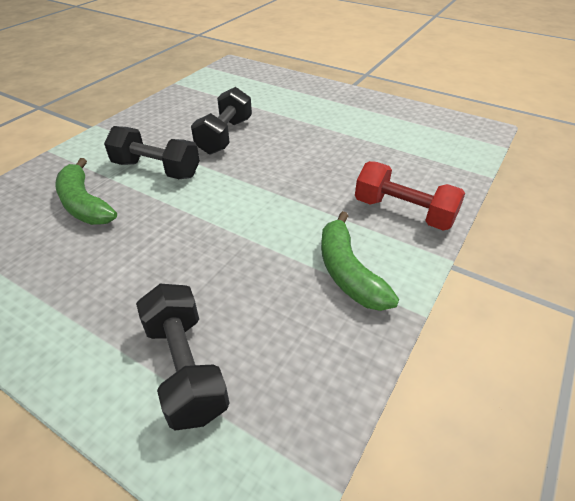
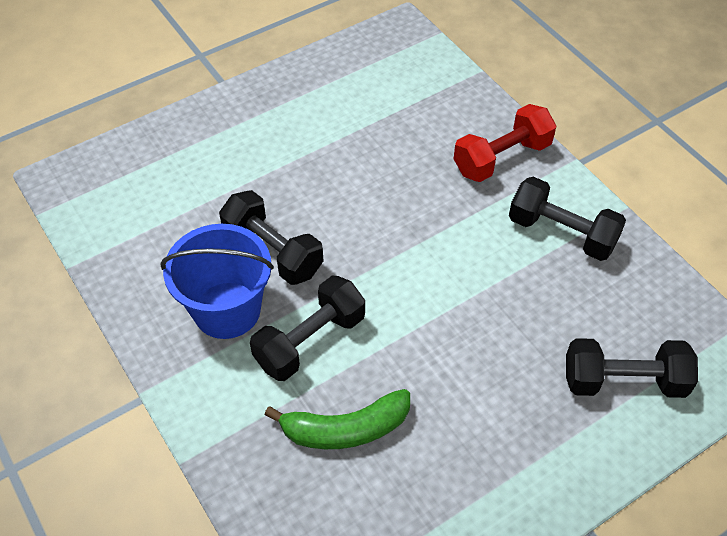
camera: 65 degrees left, 10 degrees up
green banana [321,211,399,311] -> black dumbbell [509,177,626,261]
none -> blue bucket [161,224,274,339]

